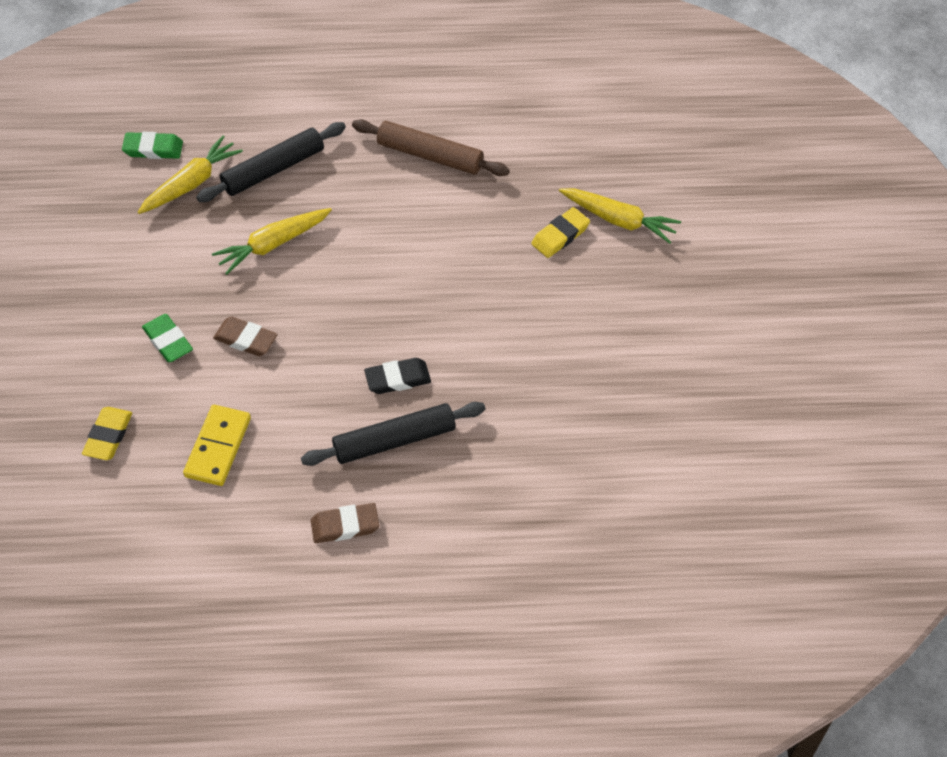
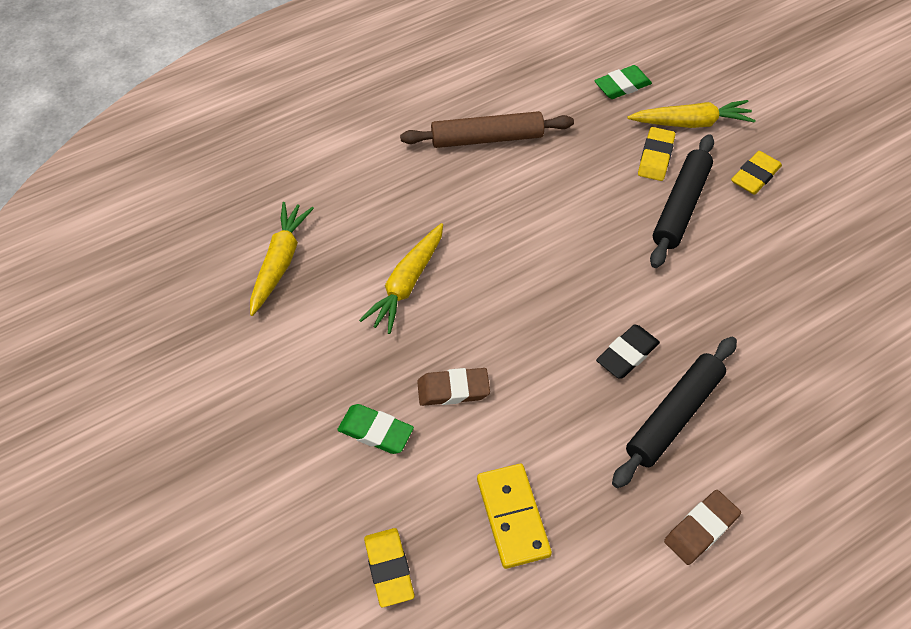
camera: 30 degrees left, 0 degrees up
green eraser [122,132,183,159] -> green eraser moved to [594,65,652,99]
black rolling pin [196,122,346,202] -> black rolling pin moved to [650,134,714,268]
none -> yellow eraser [731,151,782,195]

